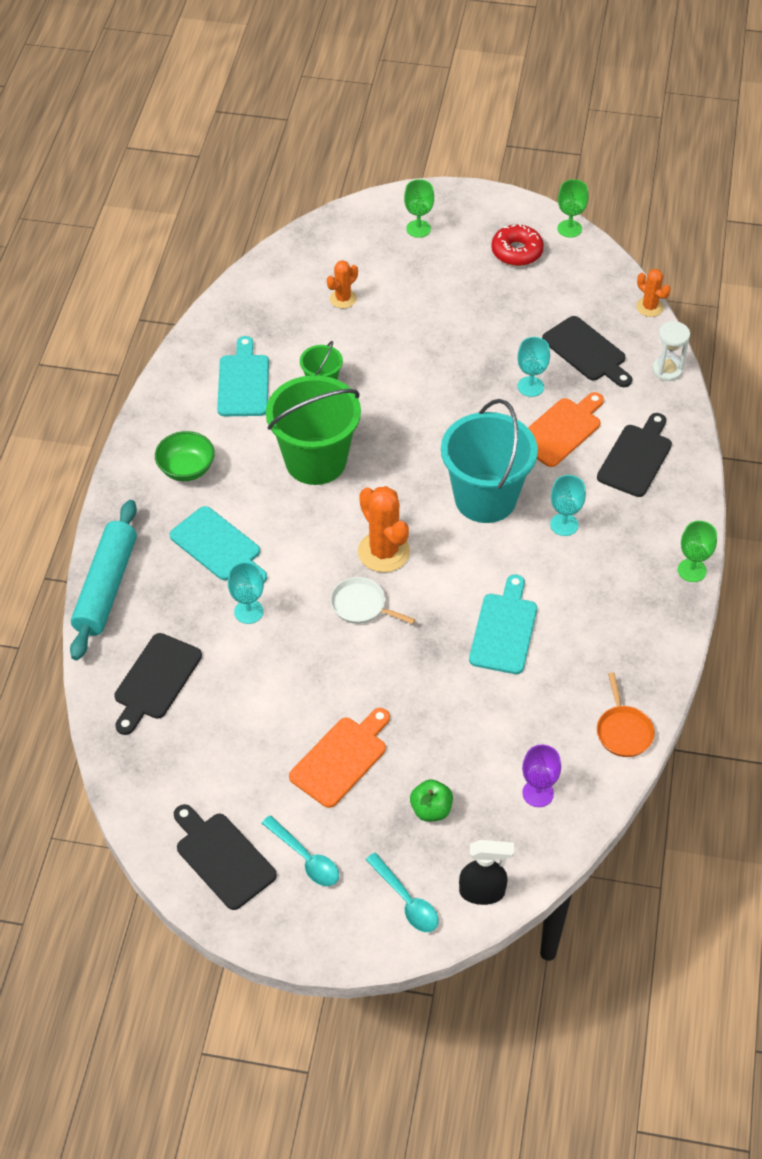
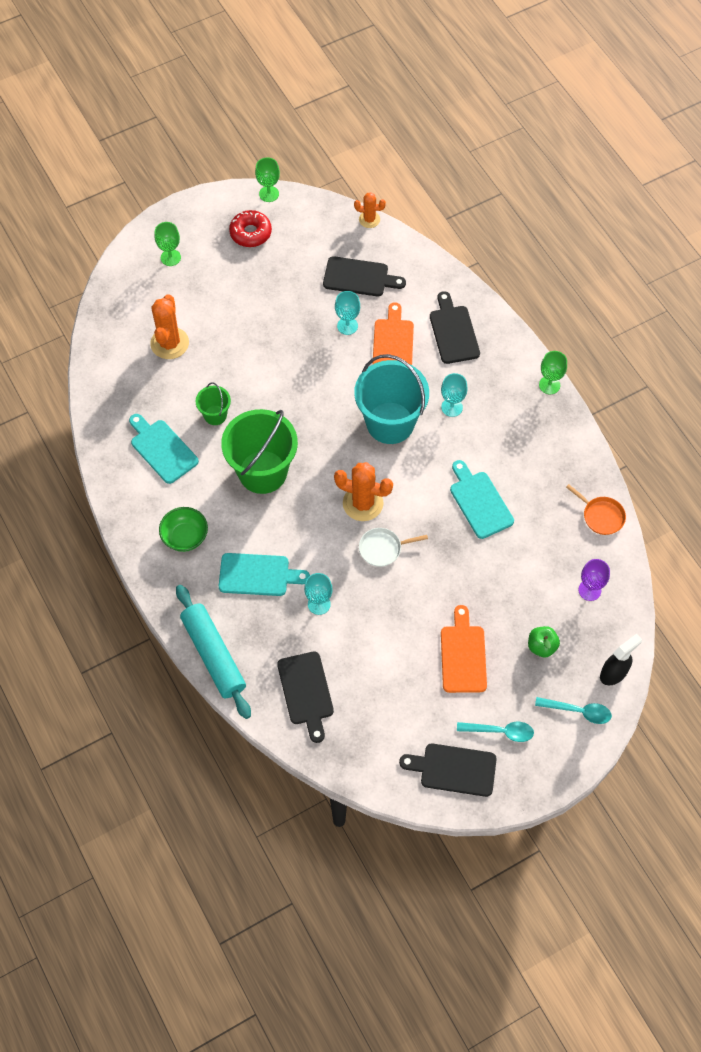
camera: 40 degrees left, 10 degrees up
orange cactus [327,260,358,308] -> orange cactus [150,294,189,359], size x1.72
white hourglass [653,321,690,381] -> none

